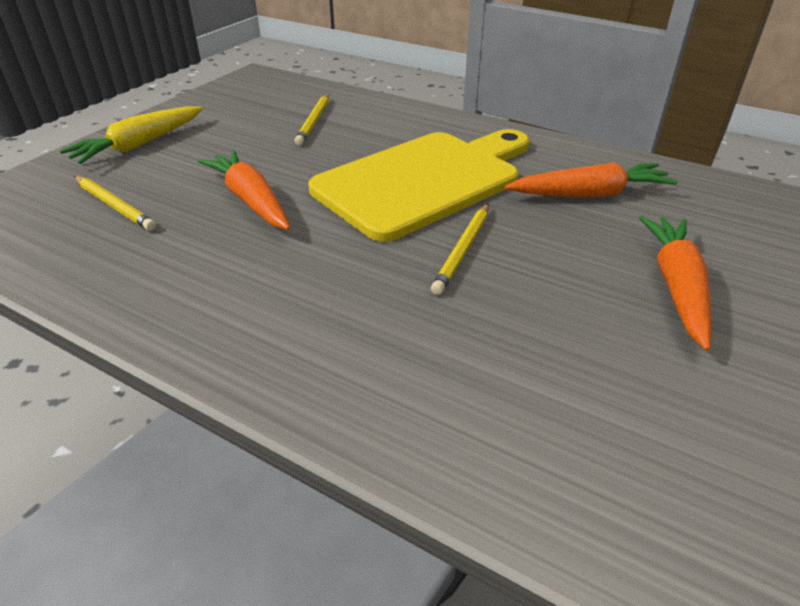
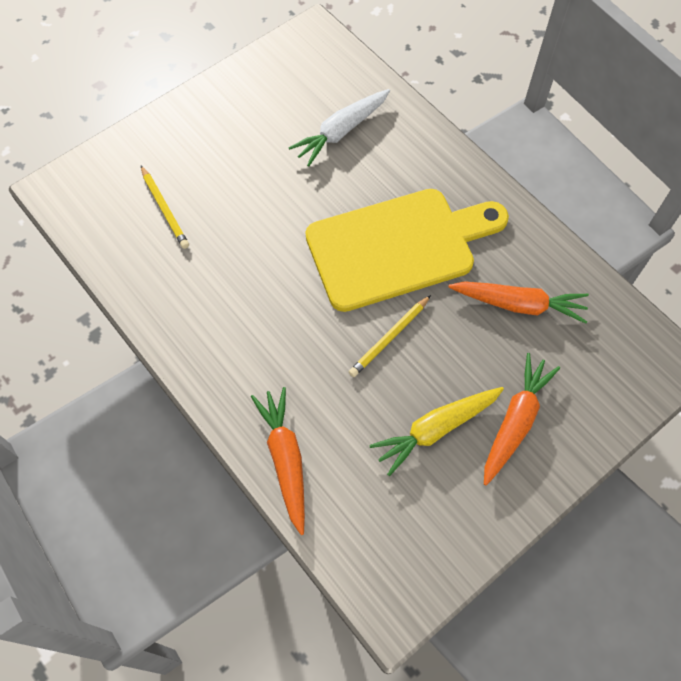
camera: 20 degrees right, 25 degrees up
yellow carrot [60,106,203,164] -> yellow carrot moved to [369,387,504,476]
orange carrot [198,150,290,230] -> orange carrot moved to [251,387,305,535]
yellow pencil [294,94,329,145] -> white carrot [288,89,390,166]

